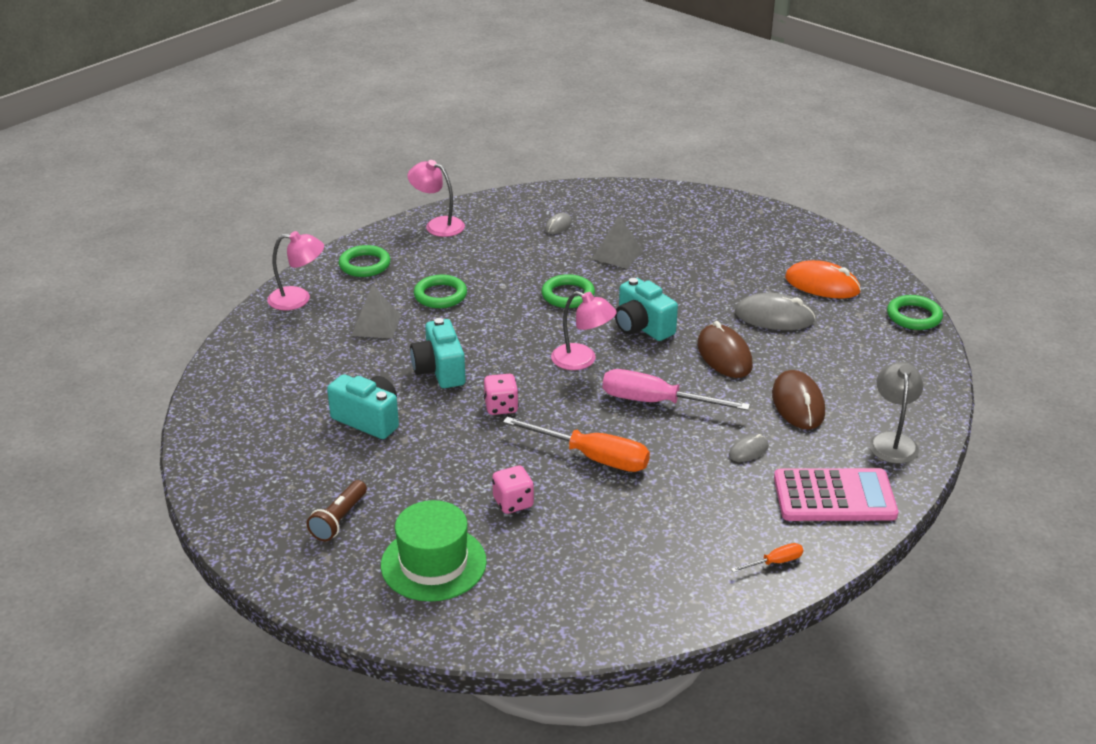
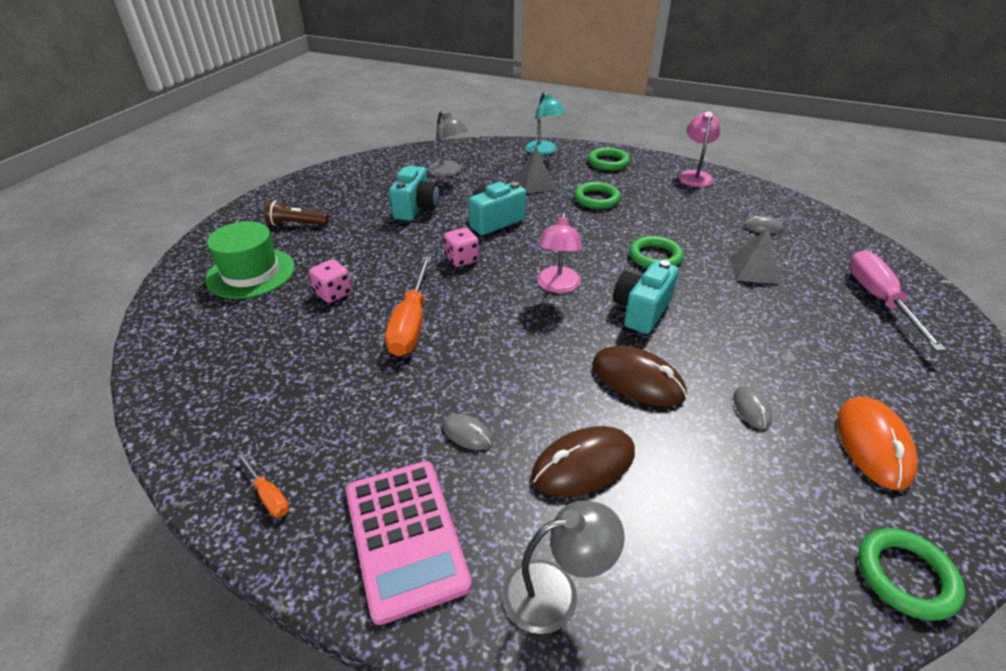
camera: 70 degrees right, 5 degrees up
pink lamp [267,231,324,311] -> turquoise lamp [525,92,566,155]
pink screwdriver [603,369,750,410] -> pink screwdriver moved to [849,250,946,351]
brown mouse [697,321,753,378] -> brown mouse turned 75 degrees clockwise [592,346,687,406]
grey mouse [735,293,815,330] -> grey mouse [733,386,772,429], size x0.52
none -> grey lamp [428,111,468,177]

